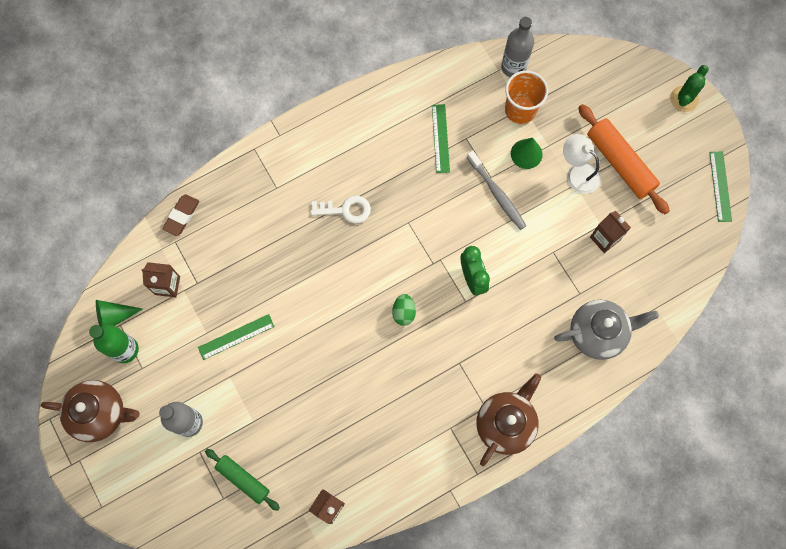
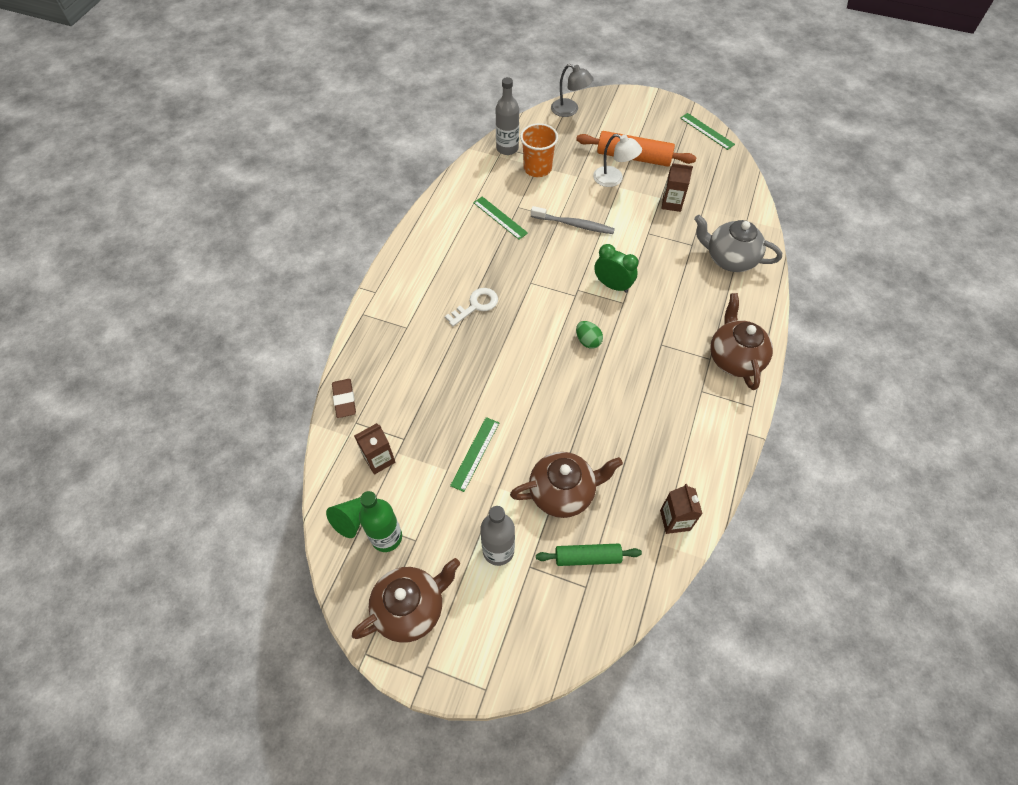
camera: 40 degrees left, 15 degrees down
green cone [511,138,543,169] -> none
grey teapot [554,300,659,360] -> grey teapot turned 105 degrees counterclockwise [694,215,782,272]
white lamp [563,134,601,194] -> white lamp turned 150 degrees counterclockwise [593,134,642,187]
green cactus [670,65,709,112] -> none
none -> brown teapot [510,452,623,518]
none -> grey lamp [551,64,594,117]

